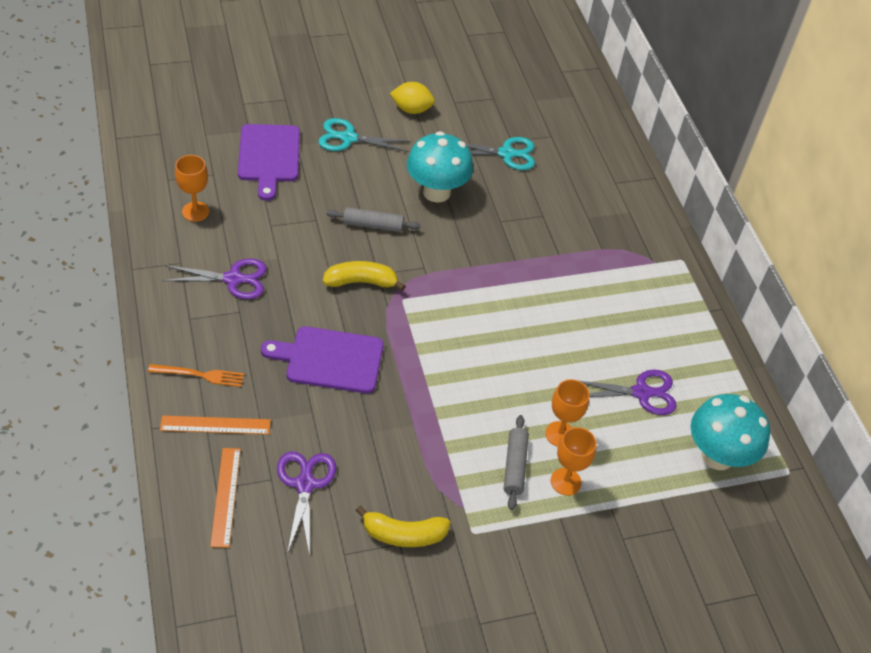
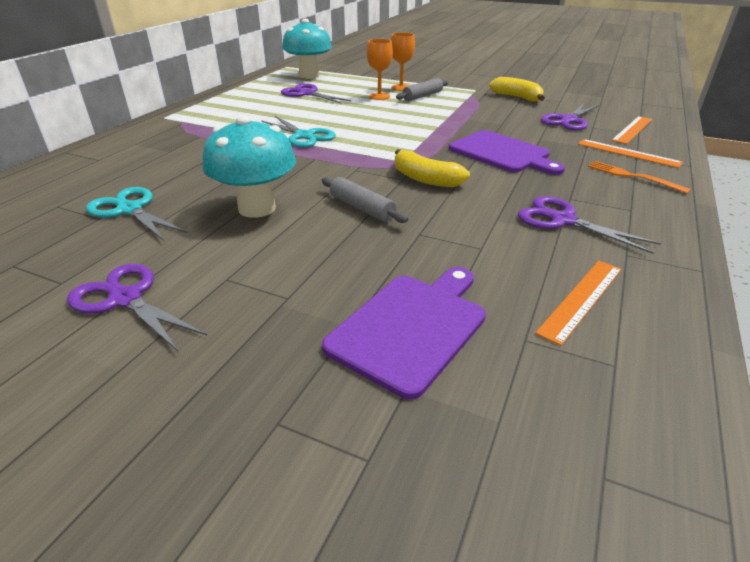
camera: 135 degrees left, 15 degrees down
orange goblet [175,155,209,222] -> orange ruler [535,261,622,346]
turquoise scissors [318,118,411,152] -> turquoise scissors moved to [261,116,336,148]
yellow lemon [390,82,435,114] -> purple scissors [67,264,207,351]

